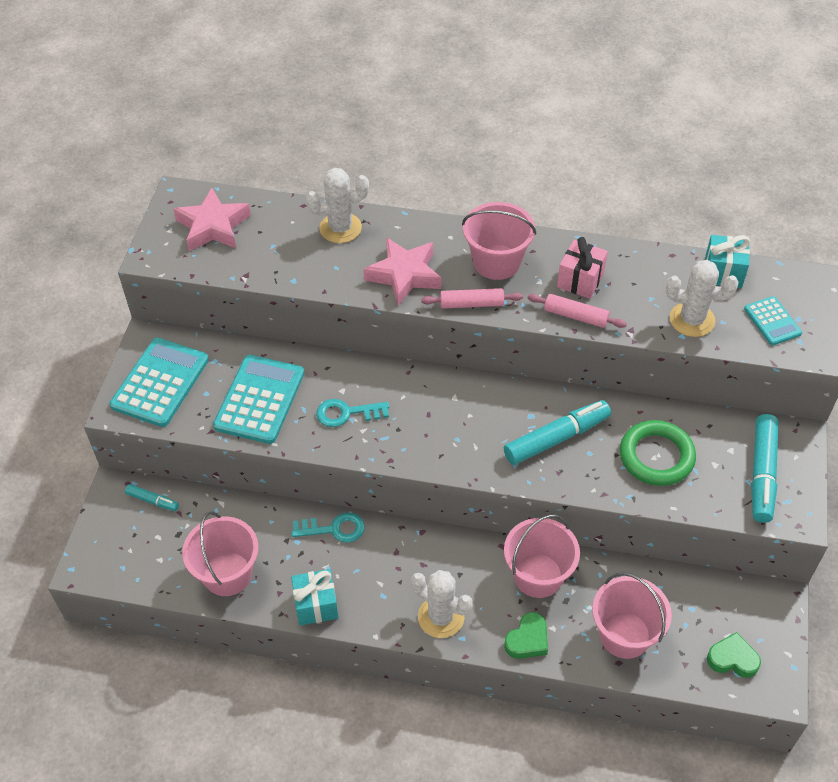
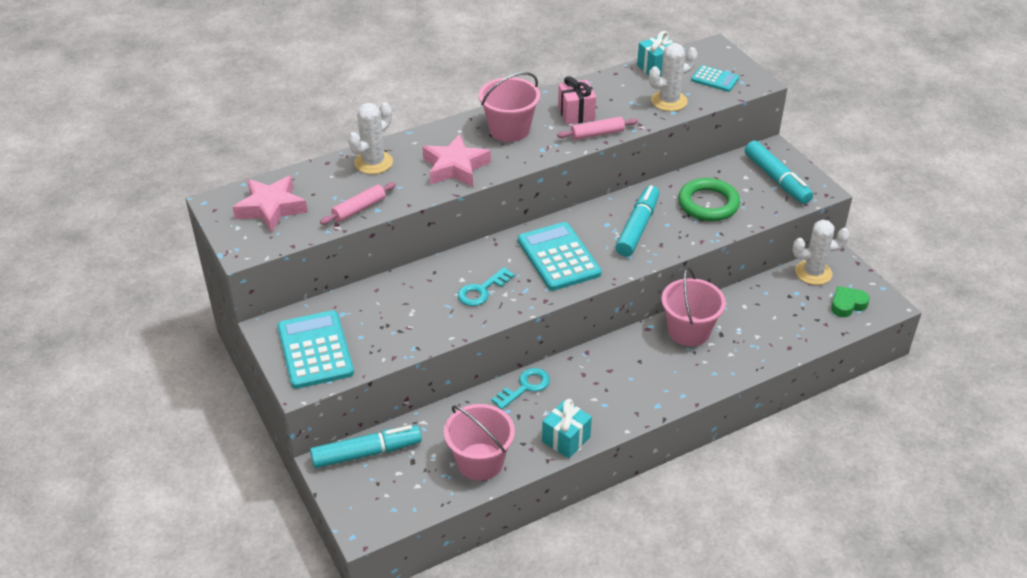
camera: 40 degrees left, 10 degrees down
turquoise marker [125,484,179,511] -> turquoise marker [310,425,422,468], size x1.97
turquoise calculator [213,355,304,444] -> turquoise calculator moved to [518,222,602,291]
white cactus [411,570,473,638] -> white cactus moved to [792,219,850,285]
pink rolling pin [421,288,523,309] -> pink rolling pin moved to [320,182,396,225]
green heart [504,612,548,659] -> none
pink bucket [592,572,672,659] -> none

